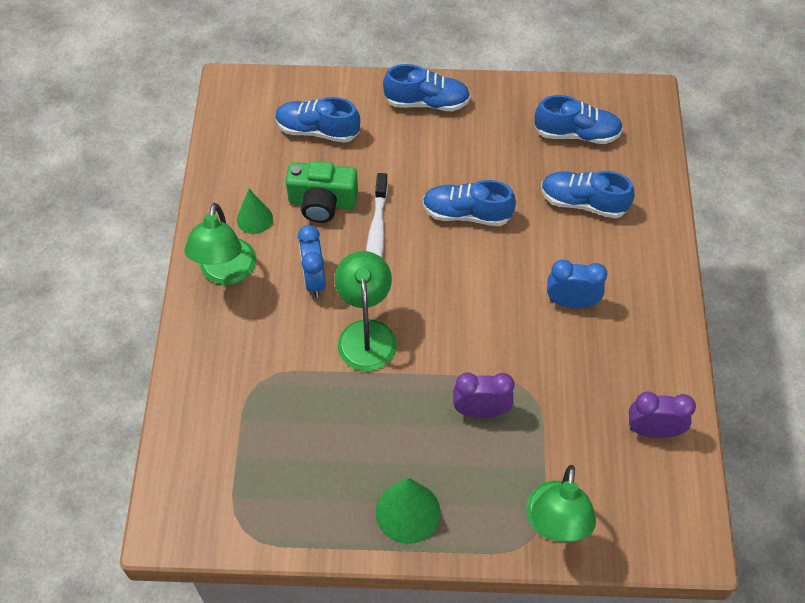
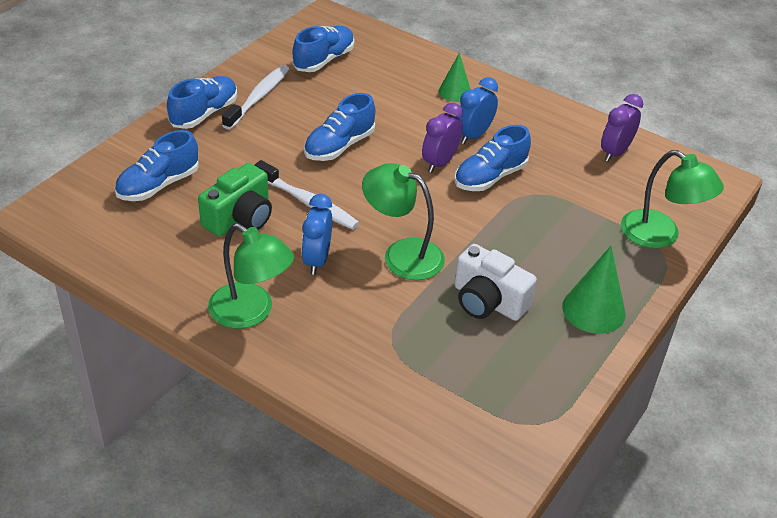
camera: 60 degrees left, 15 degrees down
green cone [237,189,273,234] -> green cone moved to [439,53,471,102]
blue clock [298,225,326,298] -> blue clock turned 75 degrees clockwise [302,194,332,275]
purple clock [453,372,515,418] -> purple clock moved to [422,102,463,173]
blue shoe [541,171,634,218] -> blue shoe moved to [454,125,531,191]
none -> white toothbrush [222,65,289,130]
none -> white camera [454,244,537,321]

